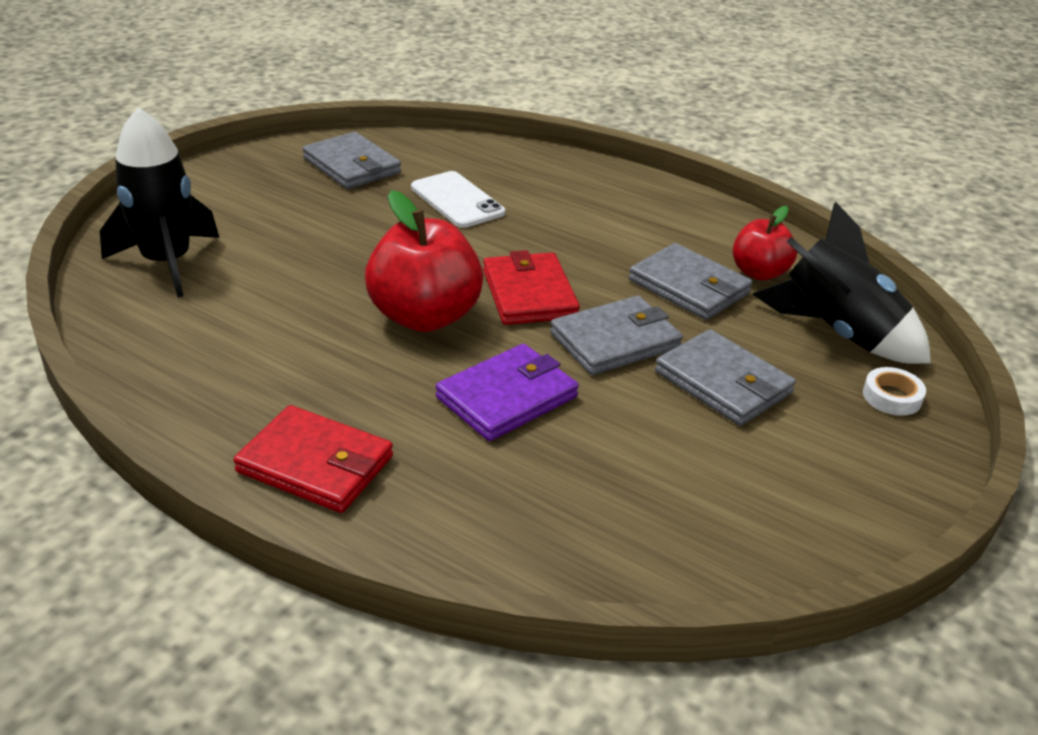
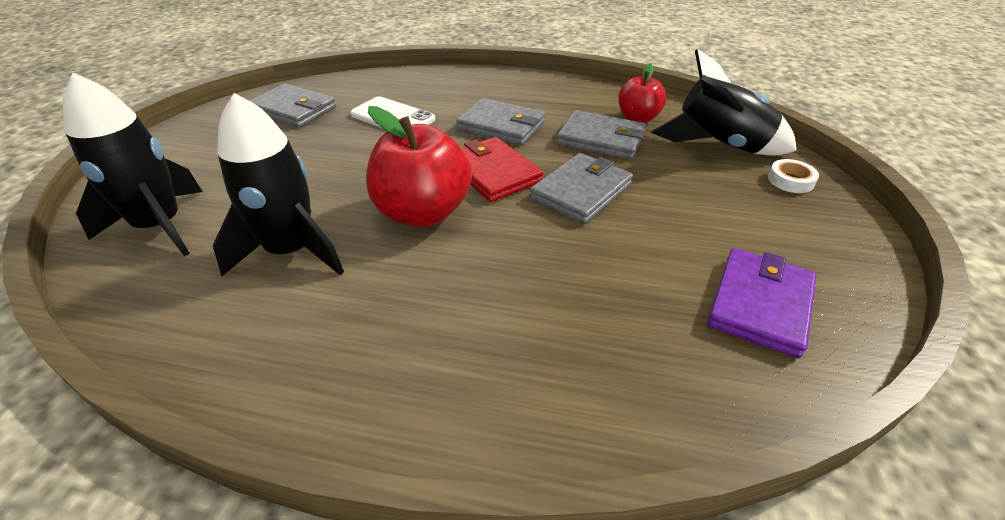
camera: 20 degrees left, 5 degrees up
red wallet [233,405,393,513] -> none
purple wallet [436,344,579,441] -> purple wallet moved to [707,248,817,358]
grey wallet [655,329,796,426] -> grey wallet moved to [456,98,545,145]
none -> black rocket [213,93,344,276]

